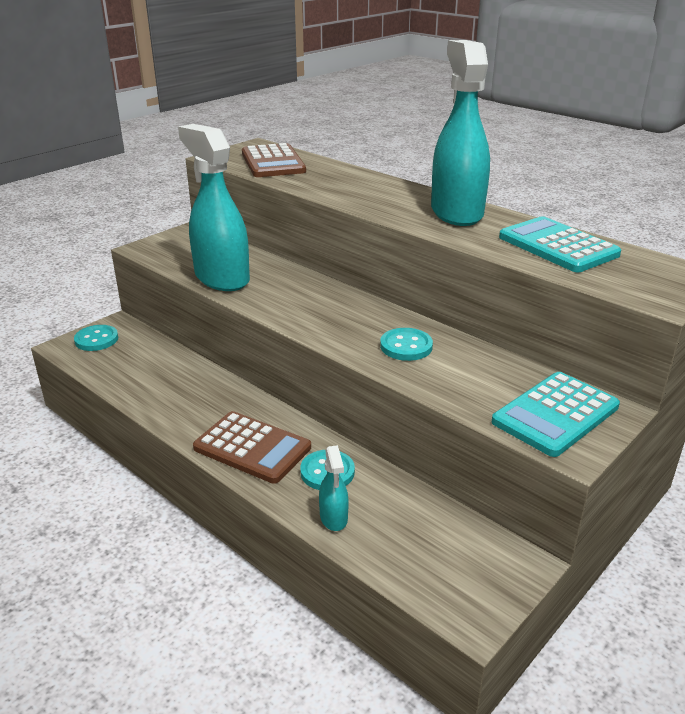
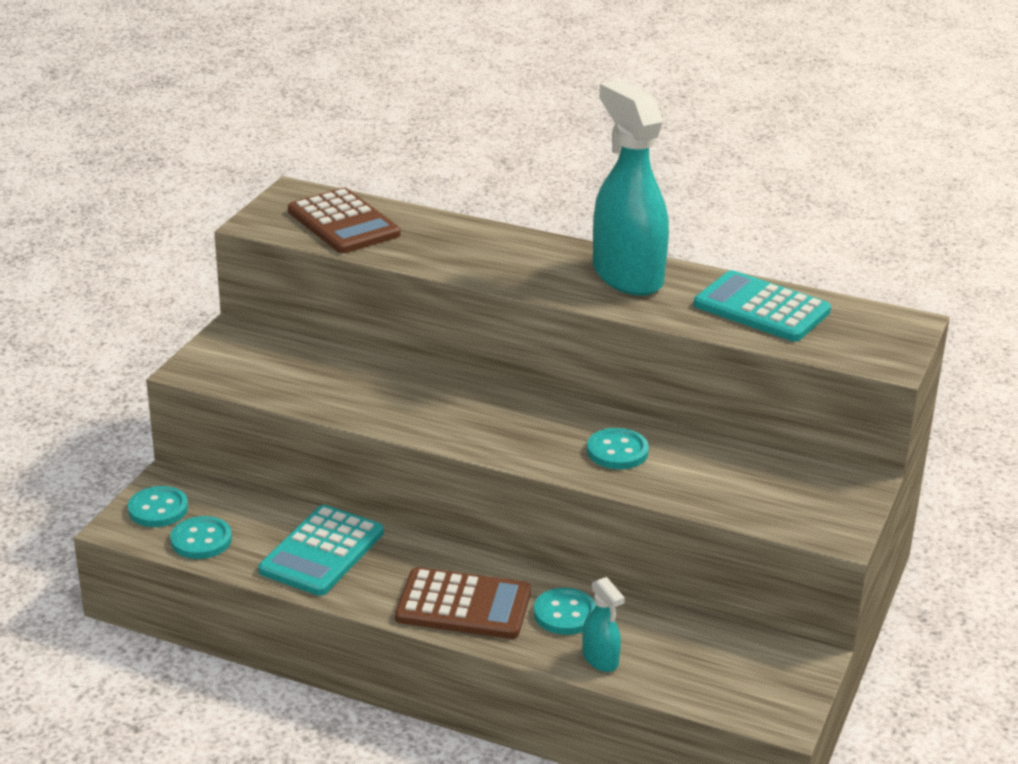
camera: 20 degrees left, 0 degrees up
turquoise spray bottle [178,124,250,291] -> none
turquoise calculator [492,372,620,457] -> turquoise calculator moved to [258,505,384,596]
none -> turquoise button [170,516,232,559]

